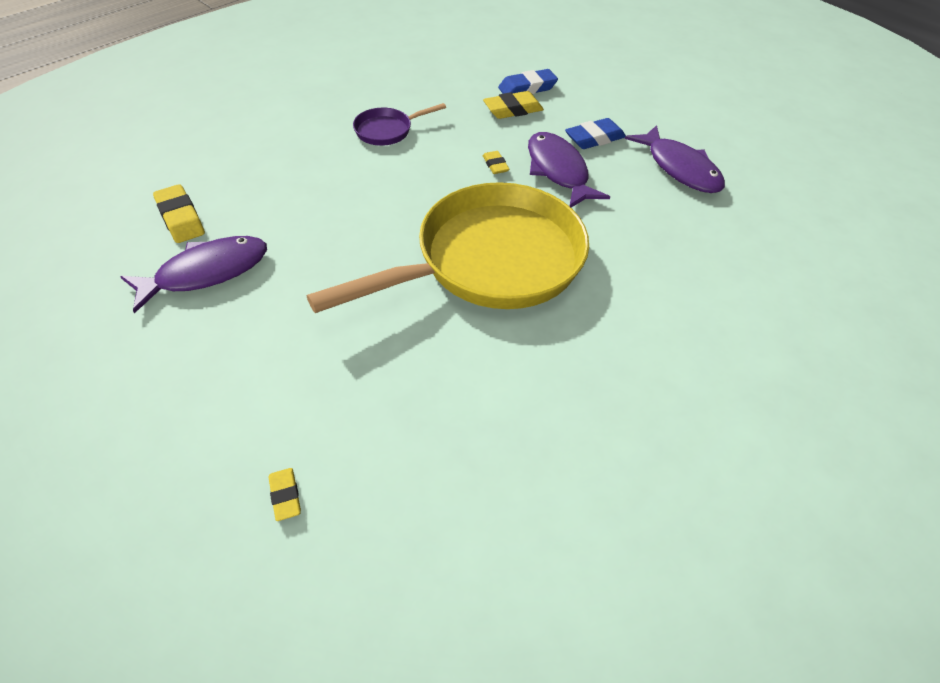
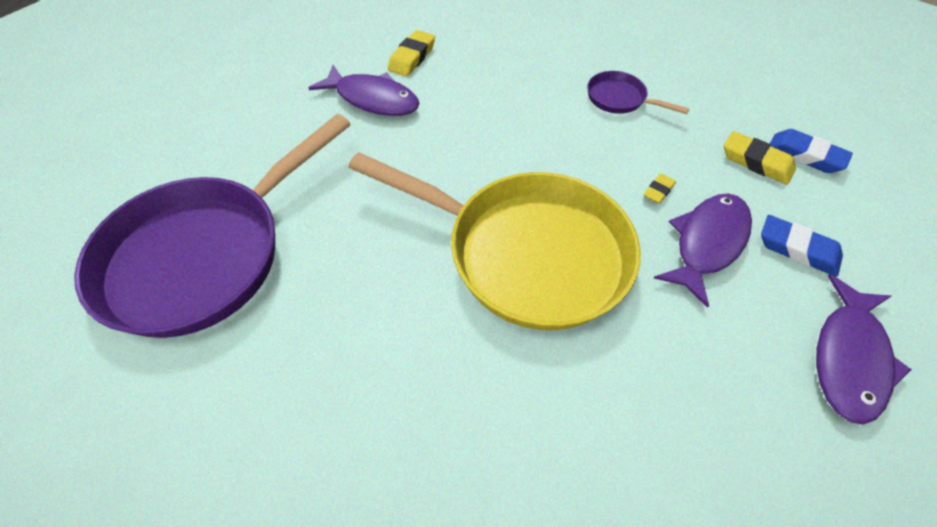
camera: 60 degrees right, 5 degrees up
yellow eraser [268,468,301,521] -> purple pan [74,114,351,338]

